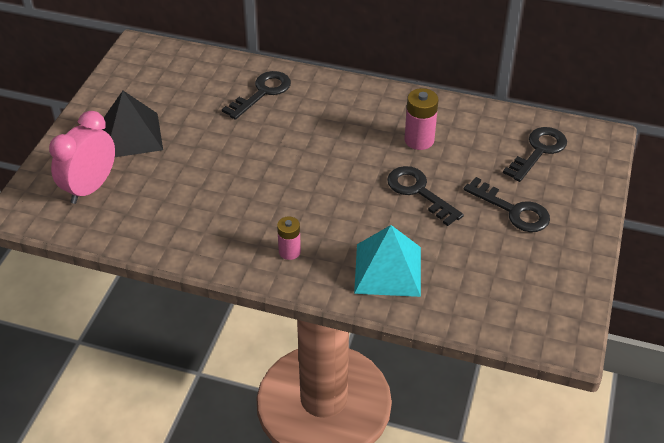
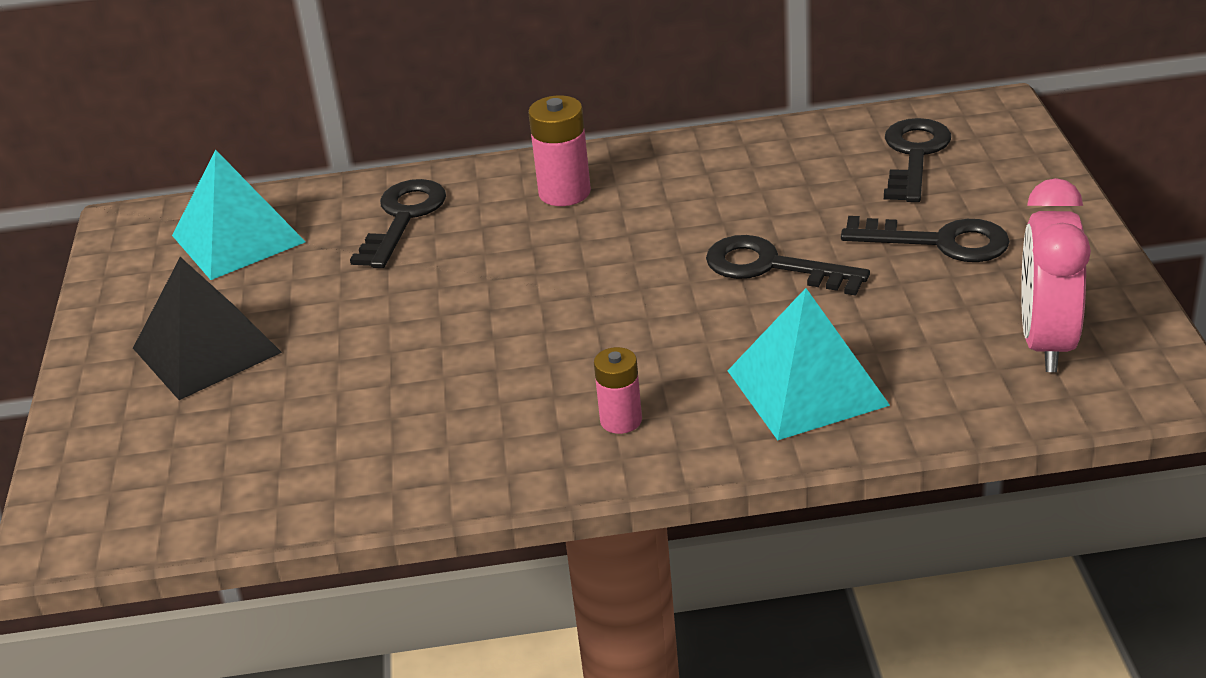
camera: 20 degrees left, 10 degrees down
pink clock [49,111,115,204] -> pink clock moved to [1021,178,1091,372]
pink battery [405,88,438,150] -> pink battery moved to [528,95,591,206]
none -> turquoise pyramid [172,149,306,280]

